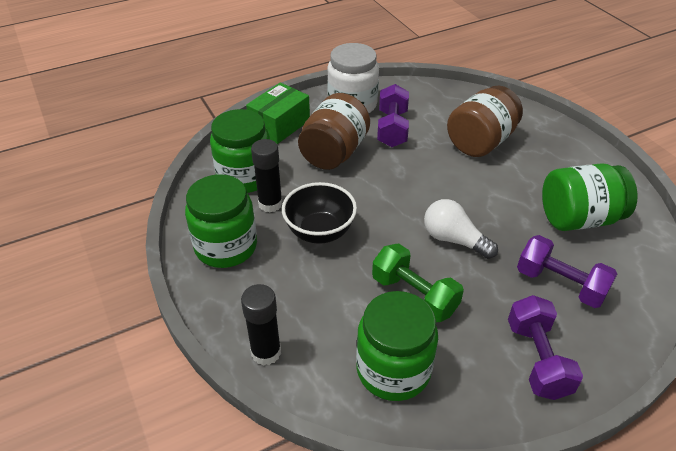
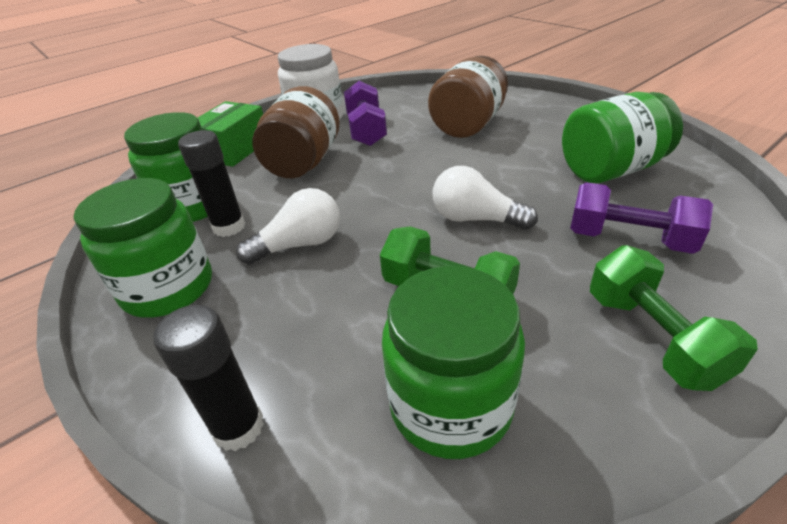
camera: 10 degrees left, 5 degrees down
black bowl [282,182,357,244] -> white light bulb [236,188,340,265]
purple dumbbell [508,295,583,400] -> green dumbbell [590,245,758,391]

